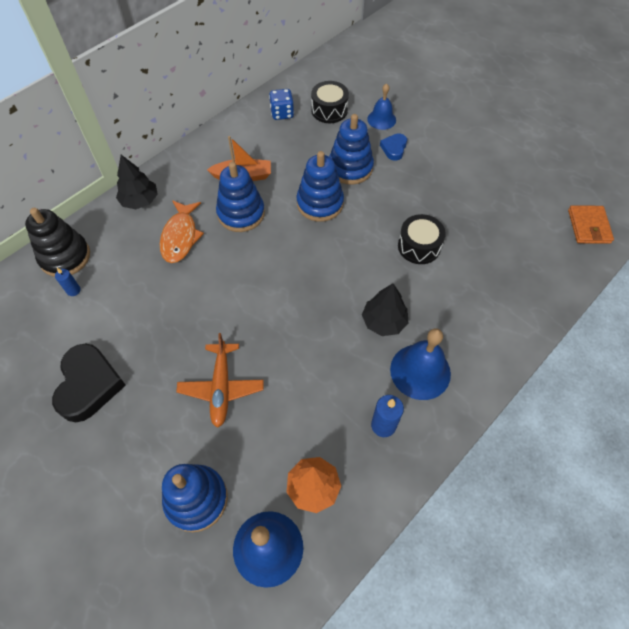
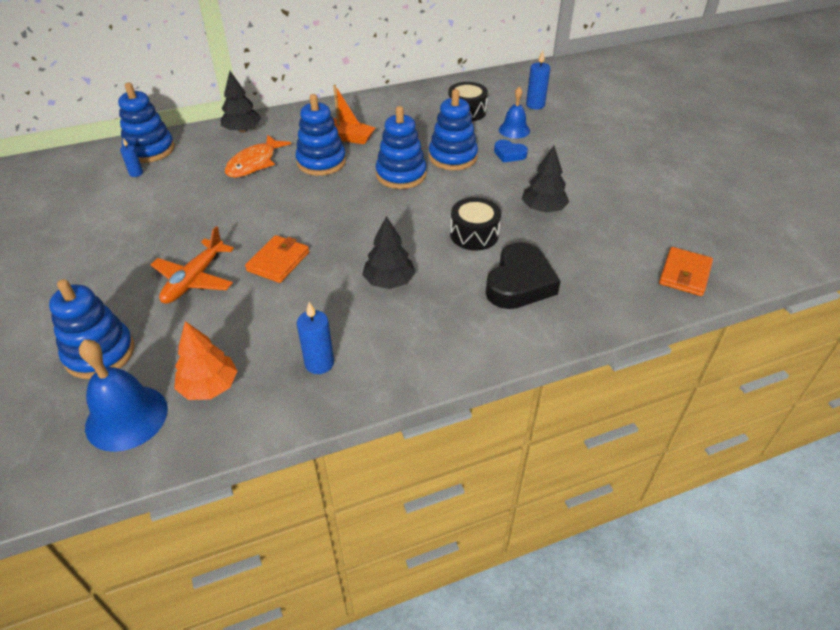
camera: 25 degrees right, 15 degrees down
black stacking toy [25,208,90,277] -> blue stacking toy [118,83,175,163]
black heart [52,343,126,422] -> black heart moved to [486,242,561,309]
blue dice [269,89,294,120] -> none
blue heart [380,133,407,161] -> blue heart turned 105 degrees counterclockwise [494,140,528,163]
blue bell [390,328,451,400] -> none
none -> orange wallet [245,235,309,283]
none -> black tree [522,146,569,213]
none -> blue candle [526,51,551,110]

